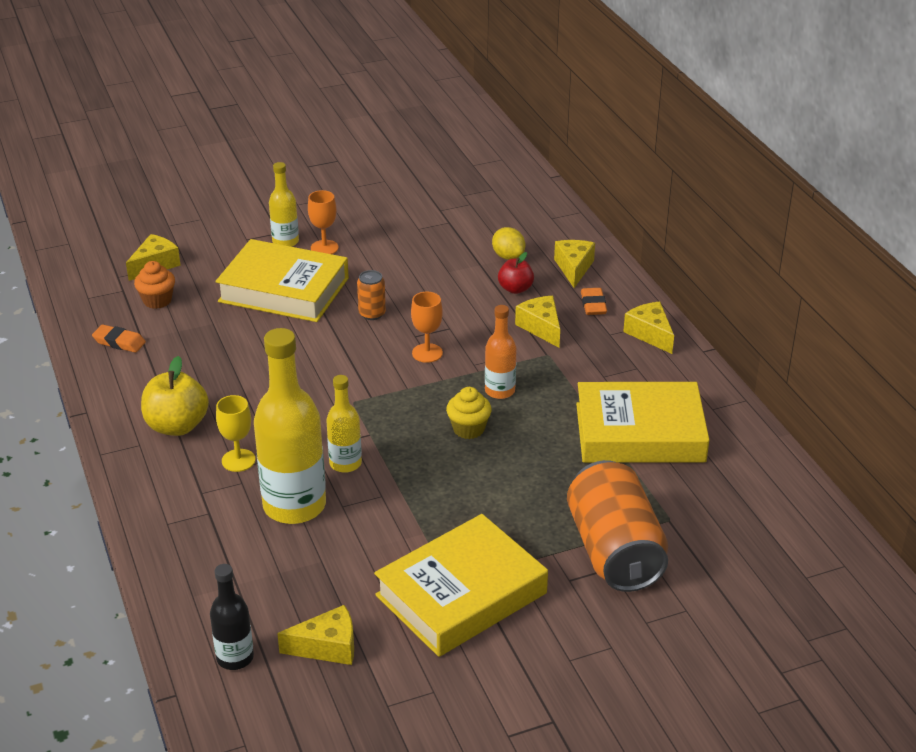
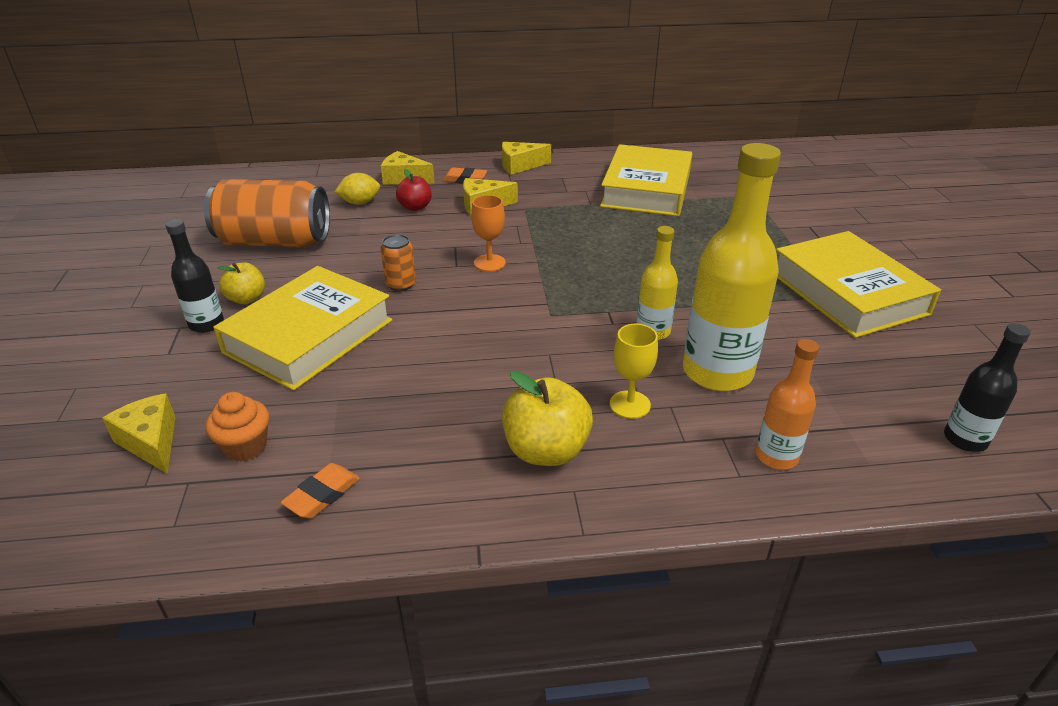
camera: 75 degrees left, 0 degrees up
yellow bottle [269,162,299,247] -> black bottle [166,219,224,333]
yellow cheese [277,605,354,665] -> none
orange goblet [308,190,339,254] -> yellow apple [217,262,265,304]
yellow cupcake [446,387,492,439] -> none
orange bottle [485,305,516,399] -> orange bottle moved to [756,339,819,470]
orange can [567,460,668,592] -> orange can moved to [204,179,330,247]

